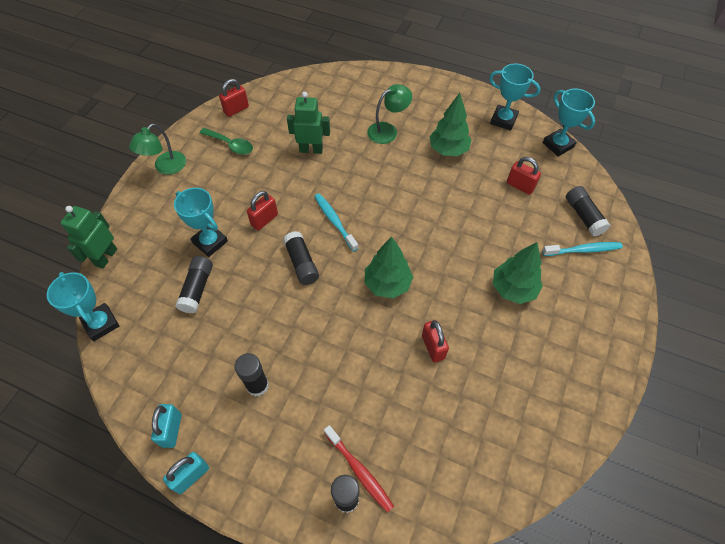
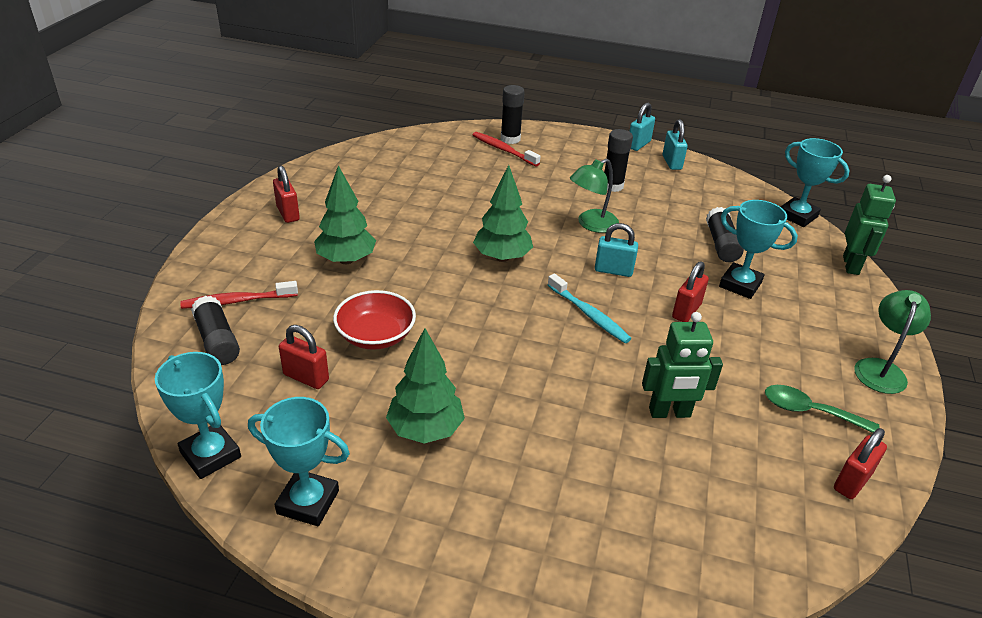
camera: 170 degrees right, 20 degrees down
black glue stick [283,231,319,285] -> turquoise padlock [595,223,638,277]
green lamp [367,84,412,144] -> green lamp moved to [570,159,619,233]
red padlock [422,320,449,363] -> red padlock moved to [273,166,300,223]
turquoise toothbrush [542,242,623,256] -> red toothbrush [180,281,298,309]
none -> red bowl [333,290,416,350]

